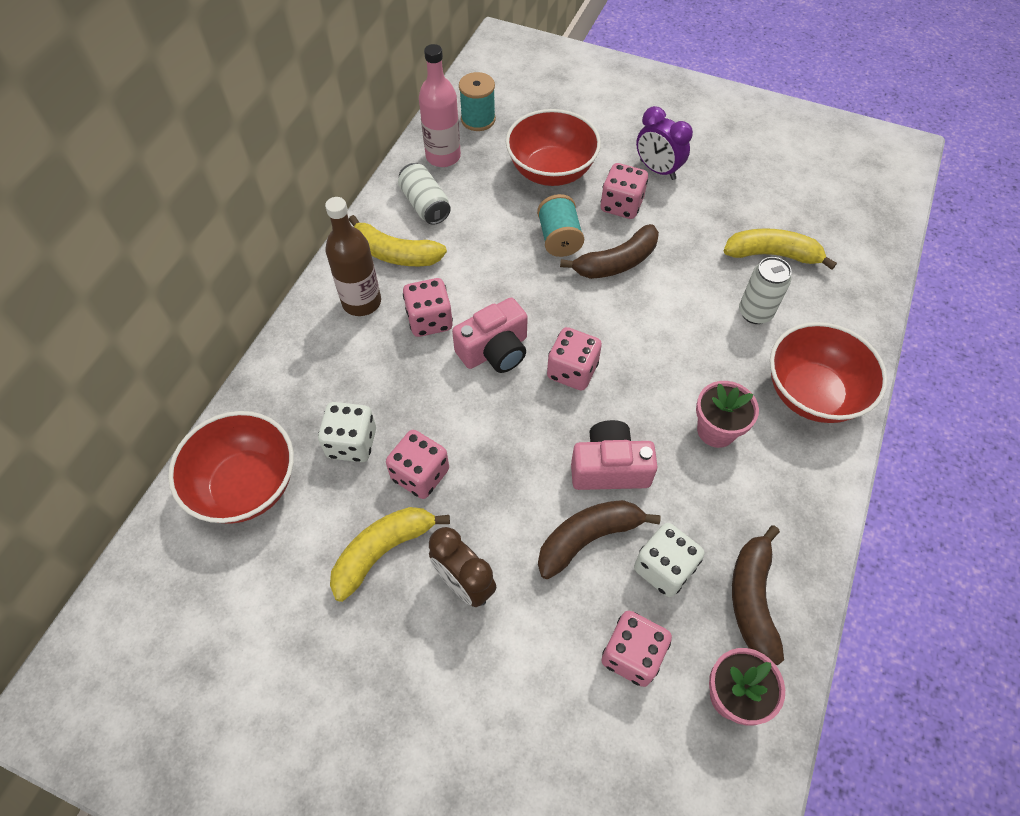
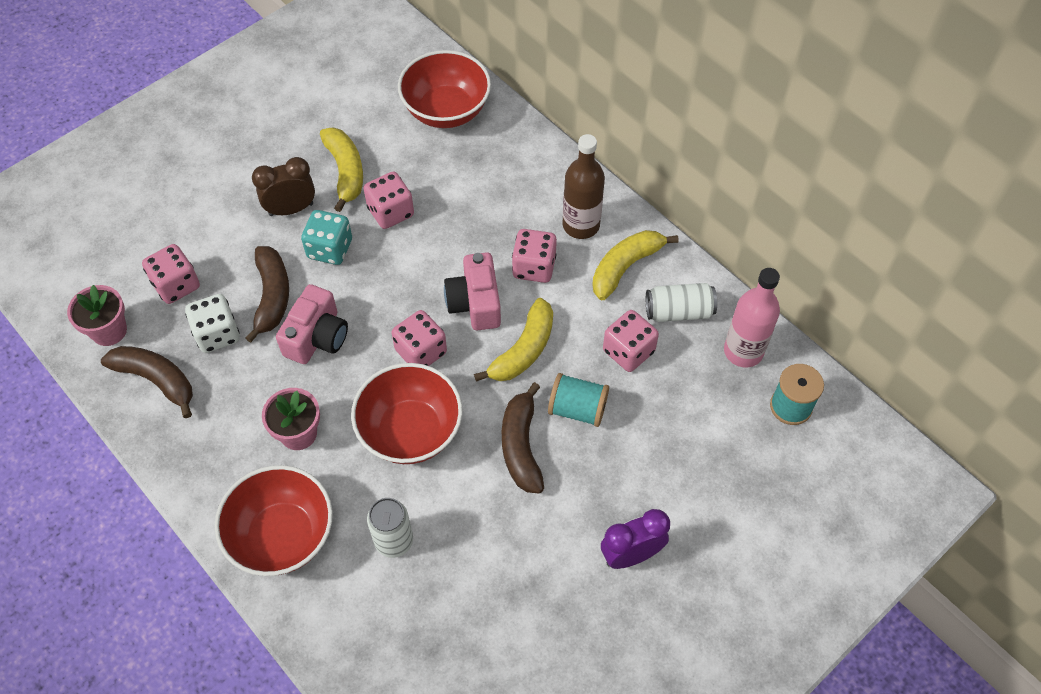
camera: 115 degrees right, 0 degrees up
white dice [318,402,376,462] -> none
red bowl [506,109,601,186] -> red bowl moved to [351,363,462,464]
pink dice [601,163,648,219] -> pink dice moved to [603,310,659,372]
yellow banana [724,228,837,270] -> yellow banana moved to [474,298,553,381]
none -> turquoise dice [301,210,352,265]

